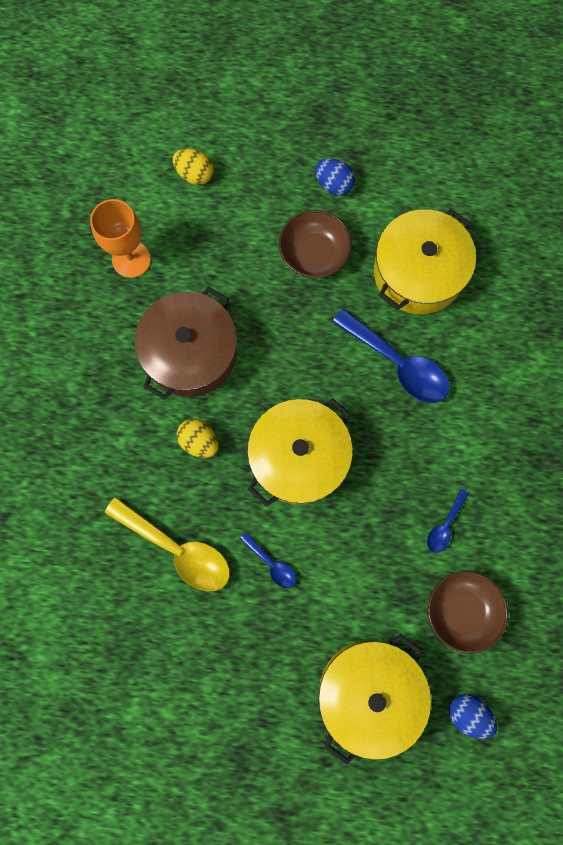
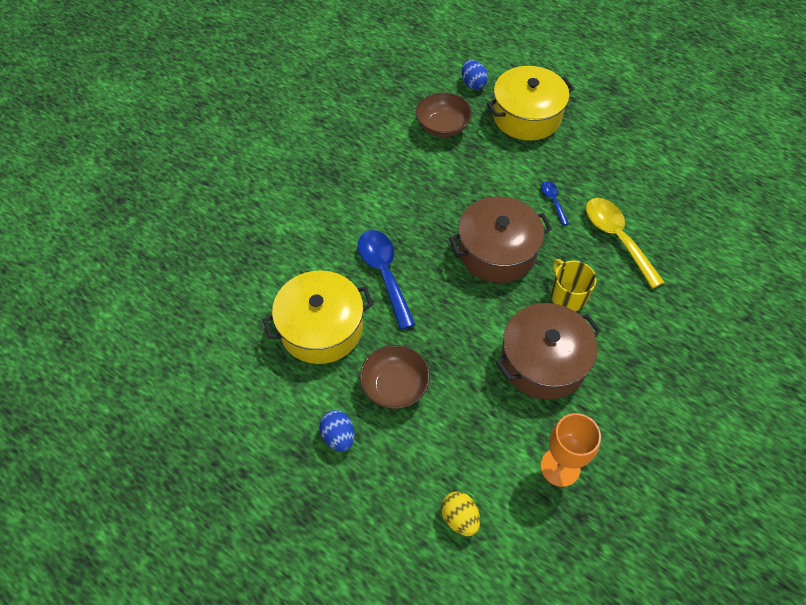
camera: 150 degrees left, 20 degrees down
yellow egg [177,419,219,458] -> yellow mug [551,259,597,311]
yellow pot [247,398,353,507] -> brown pot [449,196,552,283]
blue spoon [427,489,469,553] -> none

